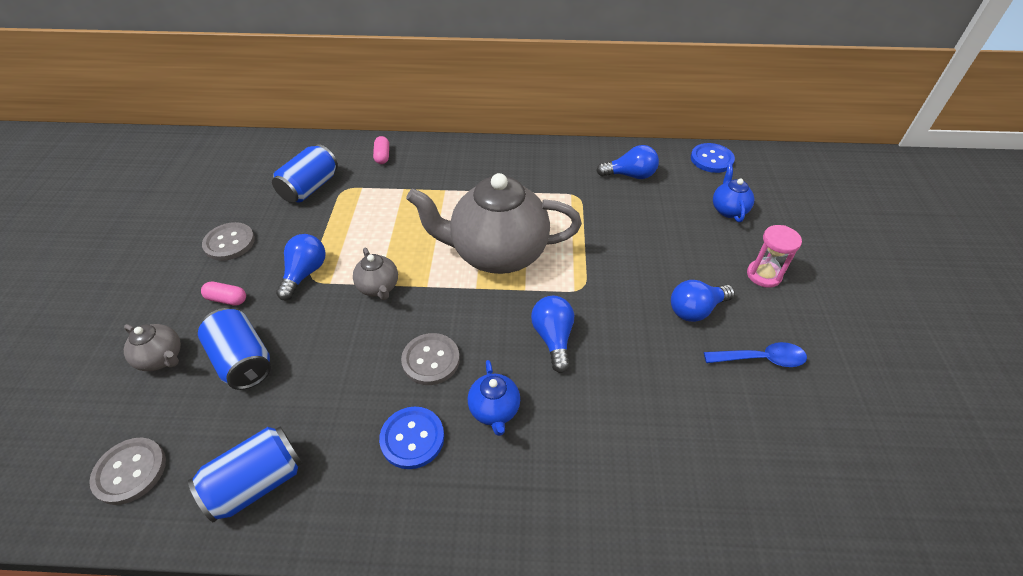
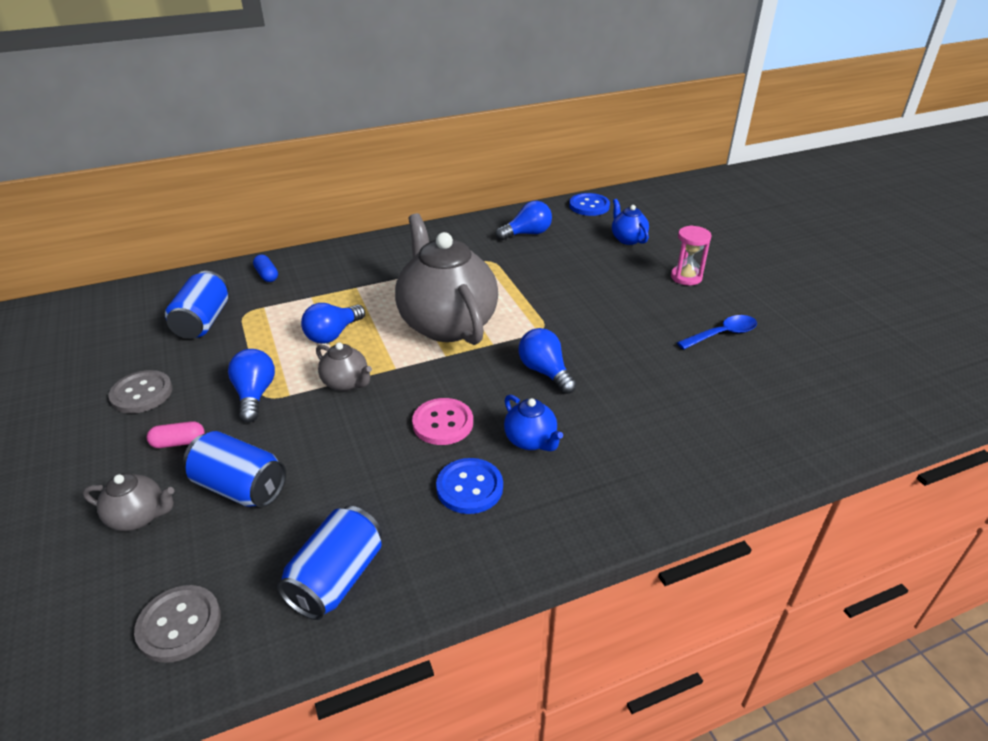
camera: 25 degrees left, 10 degrees down
pink capsule [373,136,389,164] -> blue capsule [253,255,278,282]
grey button [401,333,460,385] -> pink button [412,398,473,445]
grey teapot [406,173,582,274] -> grey teapot turned 90 degrees clockwise [395,213,498,345]
blue light bulb [671,280,735,322] -> blue light bulb moved to [301,303,365,344]

